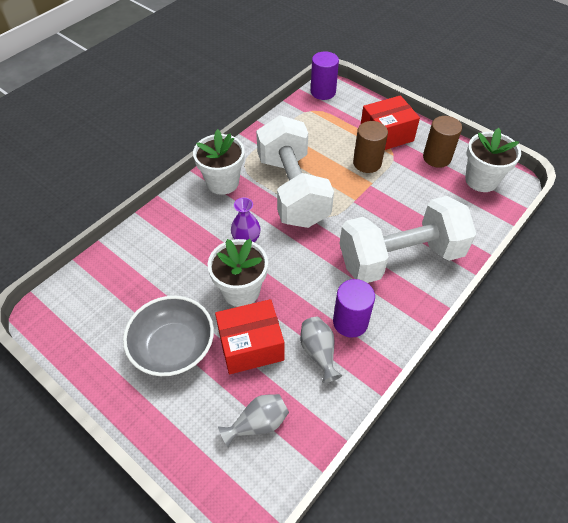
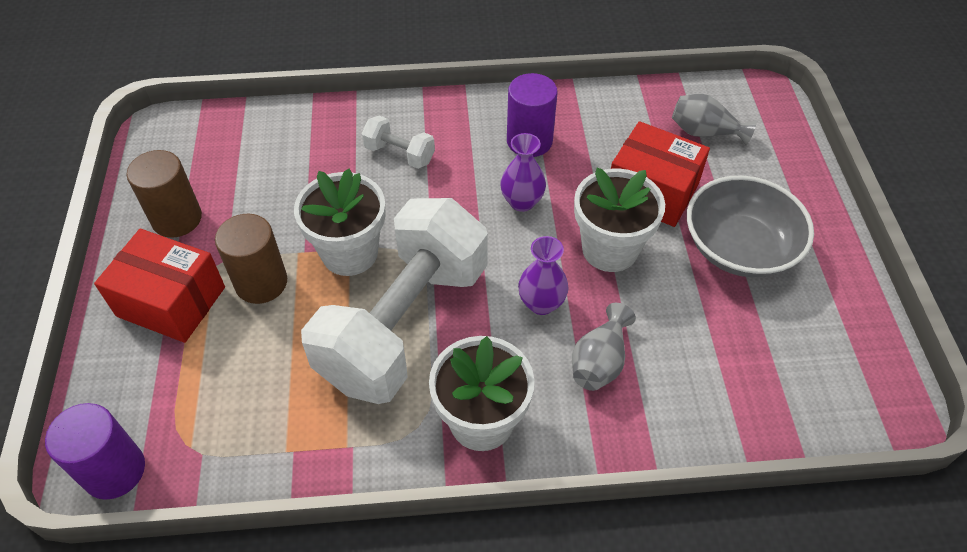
camera: 135 degrees left, 0 degrees up
grey vase [300,317,342,383] -> grey vase moved to [572,303,636,391]
white dumbbell [340,196,476,283] -> white dumbbell [362,116,435,169], size x0.40
white flower pot [465,128,521,192] -> white flower pot moved to [294,169,386,276]
none -> purple vase [500,133,546,212]

